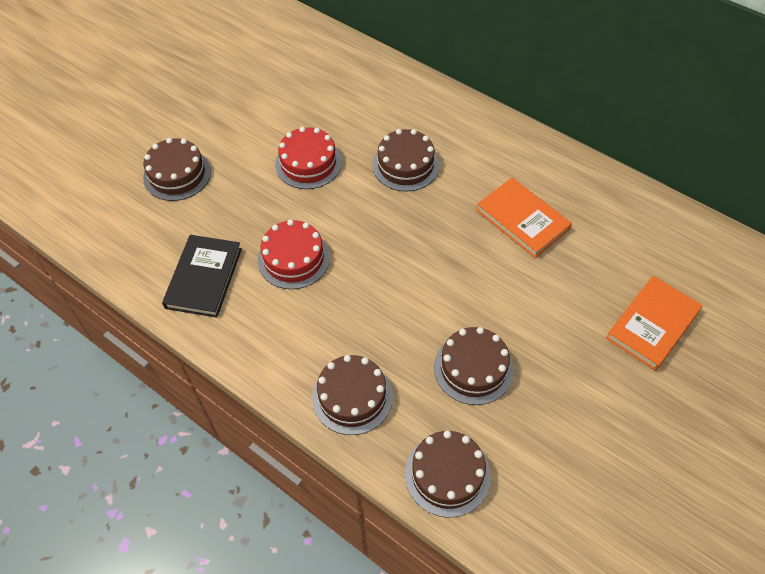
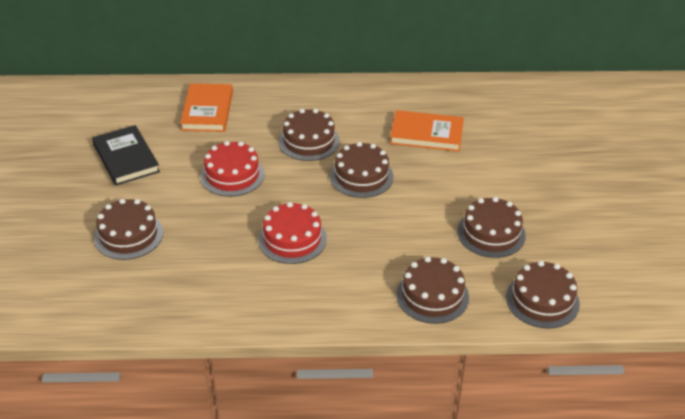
camera: 40 degrees left, 15 degrees down
black book [162,235,242,318] -> black book moved to [92,125,160,186]
orange book [606,276,703,371] -> orange book moved to [180,83,233,132]
none -> brown cake [330,142,394,198]

